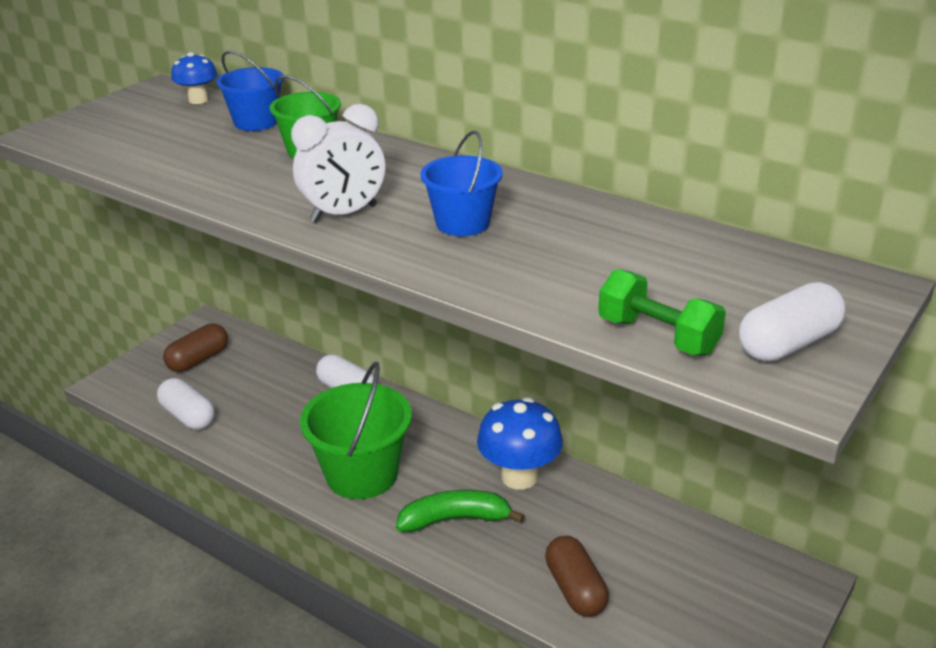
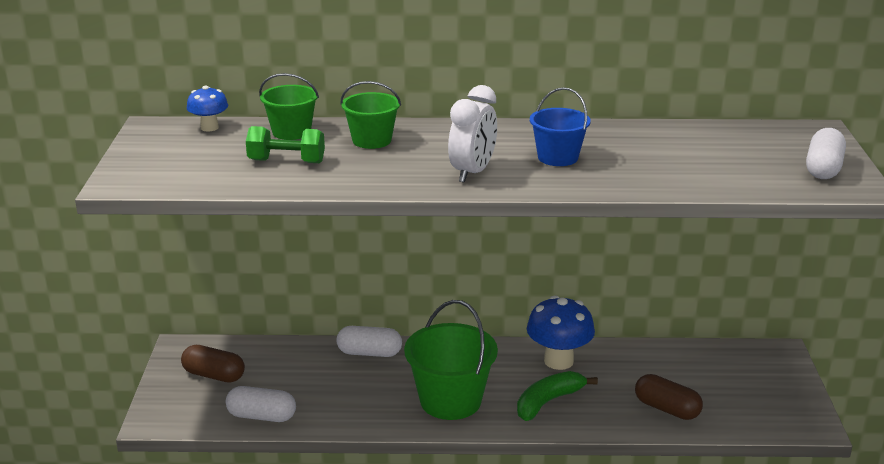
camera: 35 degrees left, 5 degrees down
brown capsule [163,324,228,372] -> brown capsule turned 75 degrees counterclockwise [181,345,245,383]
blue bucket [216,51,284,131] -> green bucket [259,73,319,140]
green dumbbell [598,269,726,356] -> green dumbbell moved to [246,126,325,163]

